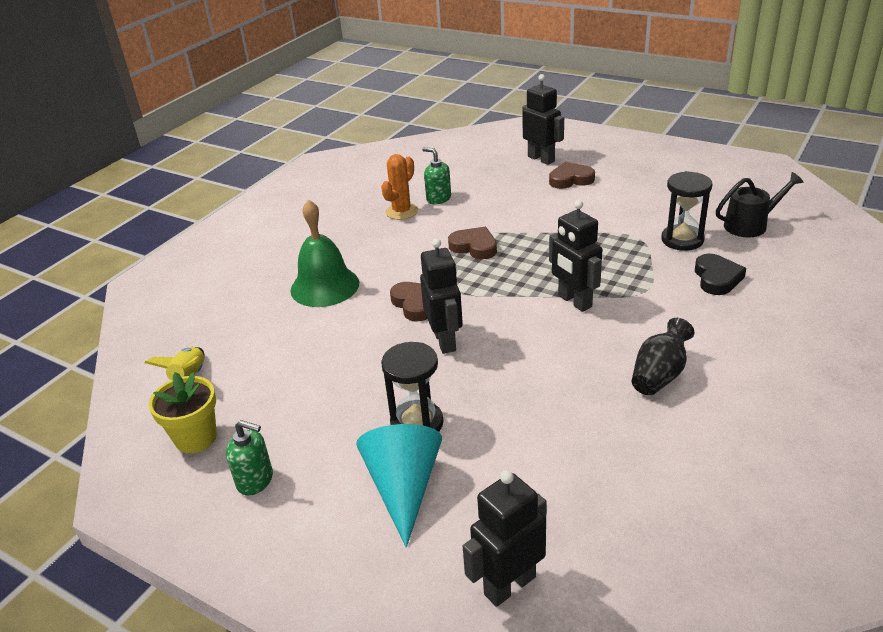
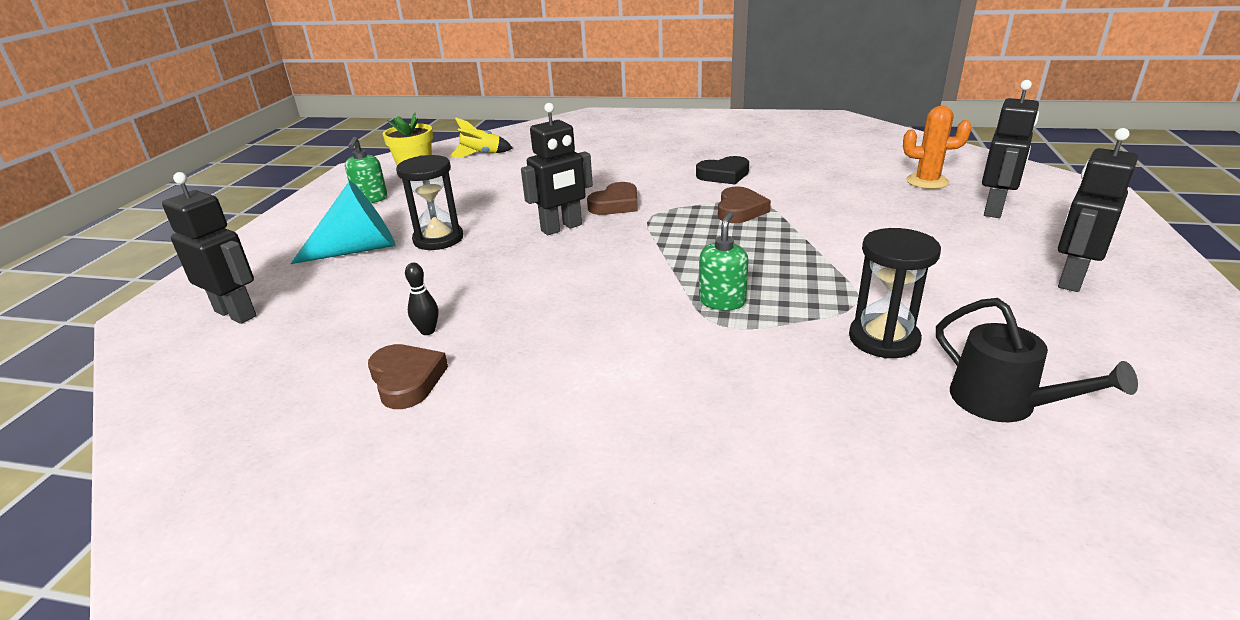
camera: 70 degrees right, 5 degrees down
green bell [290,199,359,307] -> none
orange cactus [381,154,418,220] -> orange cactus moved to [903,106,972,189]
green soap dispenser [422,147,451,205] -> green soap dispenser moved to [699,212,748,310]
brown heart [549,162,595,189] -> brown heart moved to [368,344,448,409]
black robot [549,200,602,312] -> black robot moved to [1058,128,1138,292]
black vase [632,318,695,396] -> none
black heart [695,254,746,295] -> black heart moved to [696,156,749,184]
none -> black bowling pin [405,263,438,335]

